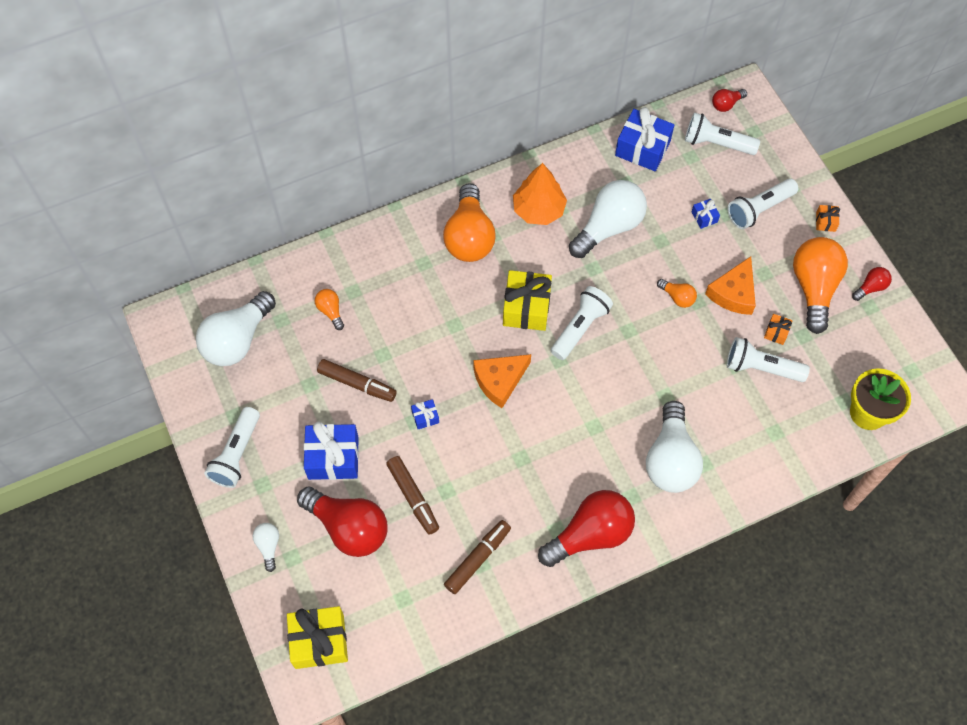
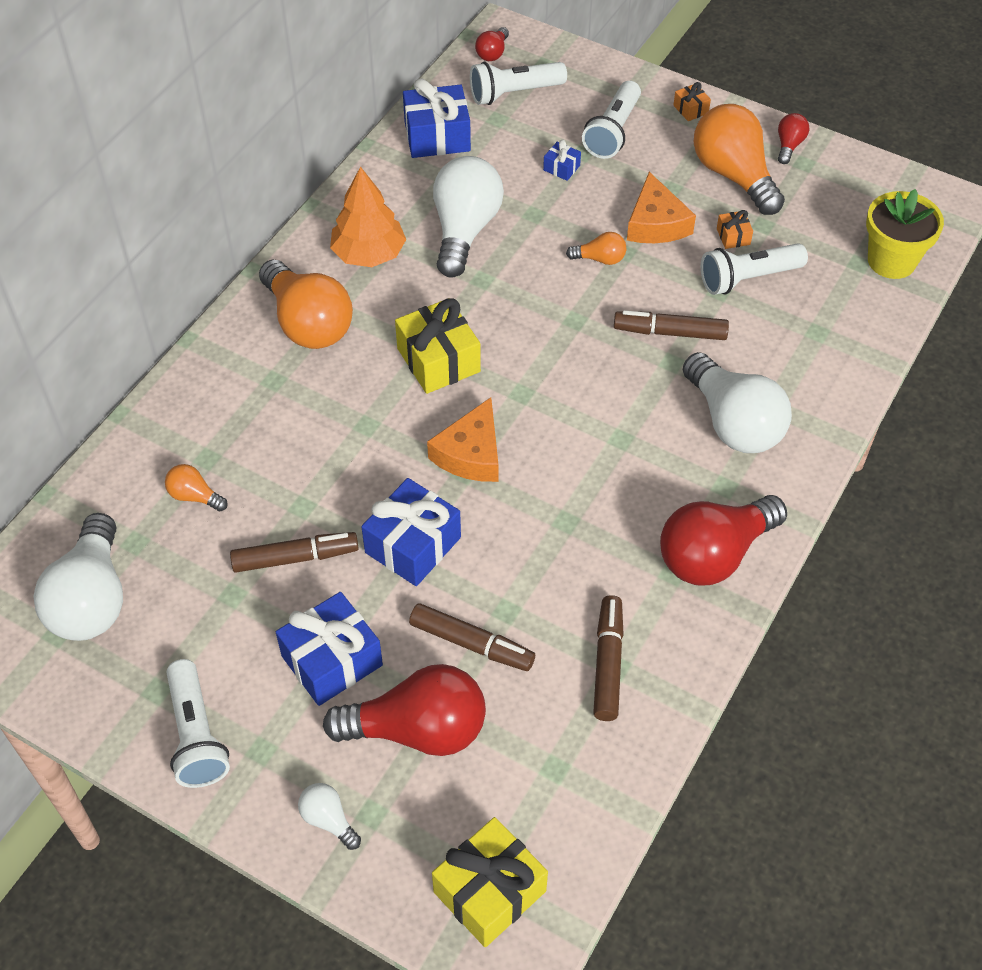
camera: 35 degrees left, 10 degrees down
blue gift [411,399,439,429] -> blue gift [361,478,461,586], size x2.15
red light bulb [538,490,635,567] -> red light bulb turned 150 degrees counterclockwise [660,495,787,586]
white flashlight [551,286,613,360] -> none
none -> brown marker [614,310,729,340]

